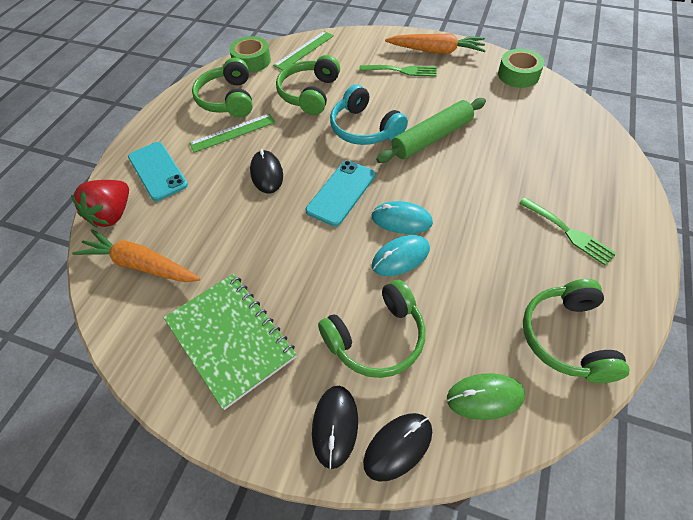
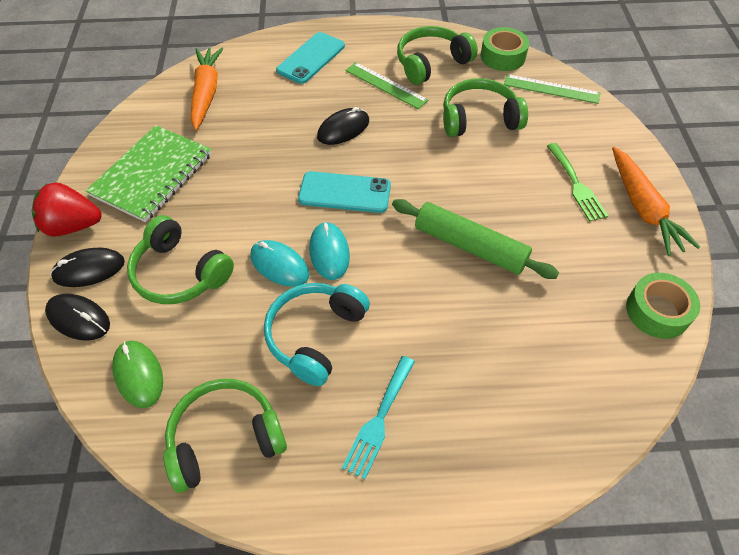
camera: 65 degrees right, 0 degrees up
red strawberry [71,180,129,228] -> red strawberry moved to [32,182,101,237]
turquoise headphones [330,84,408,145] -> turquoise headphones moved to [264,283,370,386]
green fork [519,197,617,266] -> turquoise fork [342,356,415,479]

